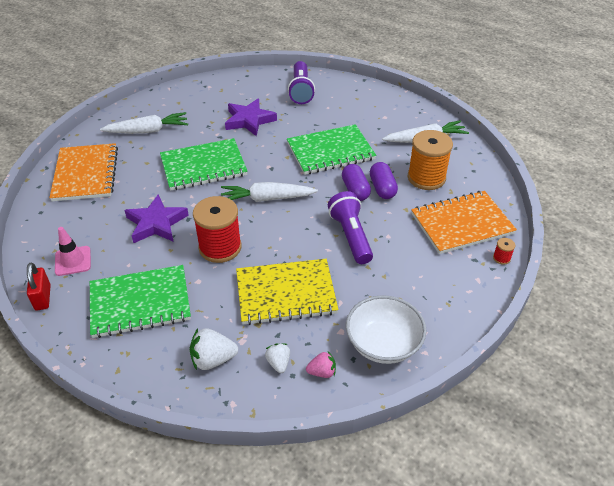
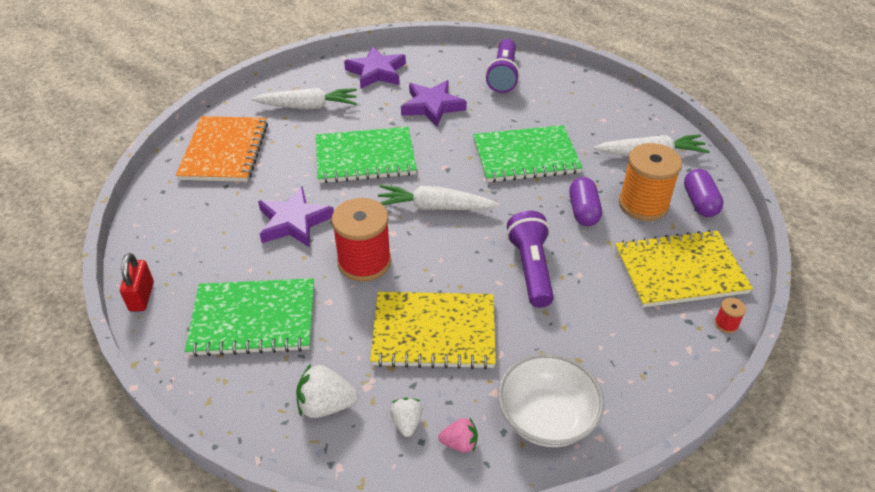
camera: 10 degrees right, 0 degrees up
pink traffic cone [55,227,91,276] -> none
purple capsule [342,164,371,201] -> purple capsule moved to [684,169,724,217]
orange notebook [411,191,517,254] -> yellow notebook [615,230,753,307]
none -> purple star [344,46,406,89]

